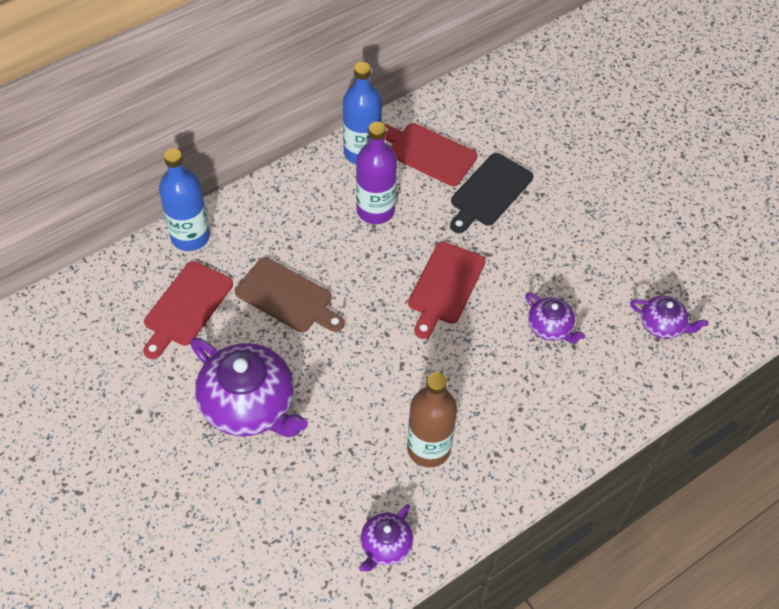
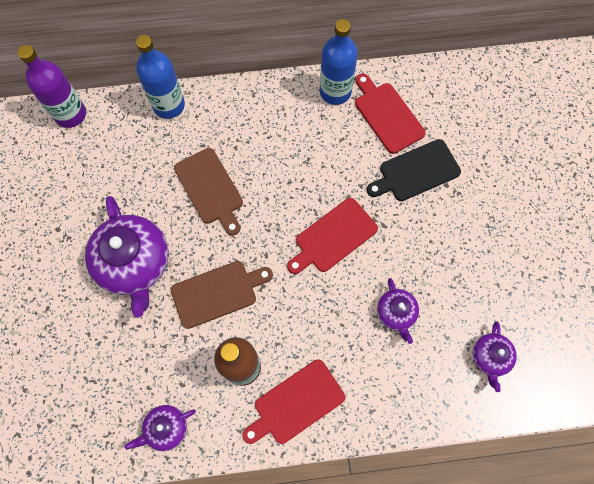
camera: 30 degrees right, 15 degrees up
red cutting board [143,261,233,359] -> red cutting board moved to [242,359,345,444]
purple bottle [356,122,397,224] -> purple bottle moved to [18,45,86,128]
purple teapot [630,296,708,339] -> purple teapot turned 45 degrees clockwise [473,321,517,392]
none -> brown cutting board [171,261,273,329]

